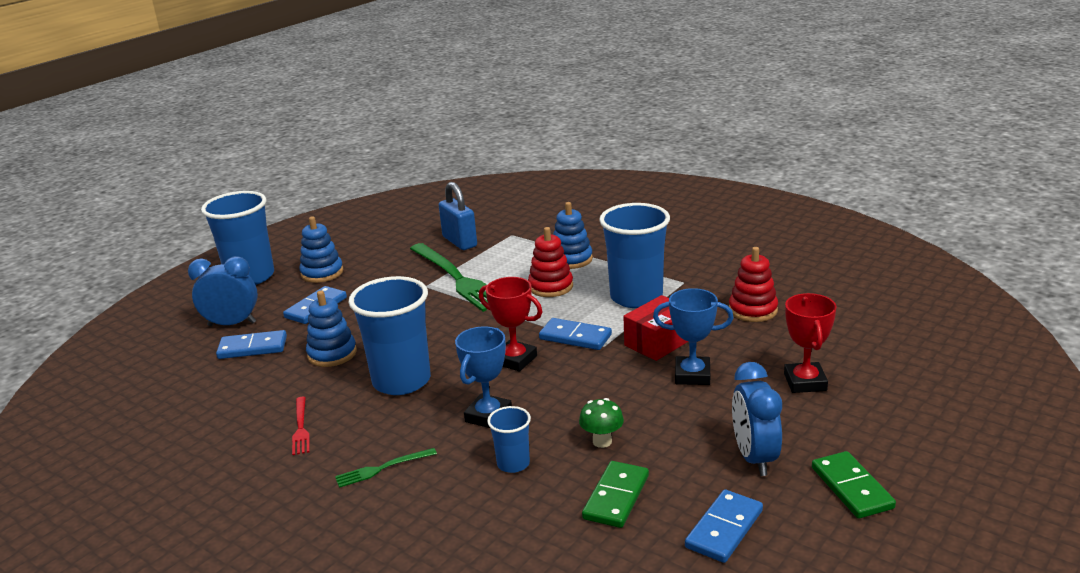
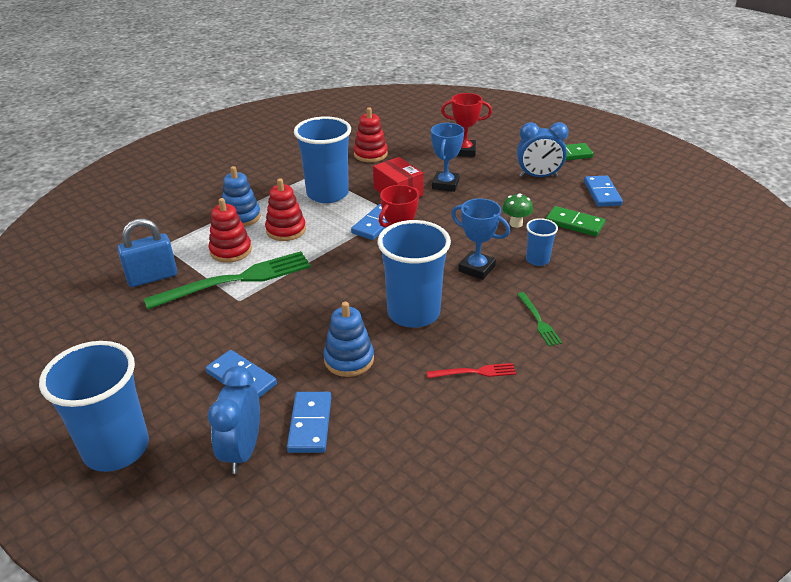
camera: 85 degrees left, 10 degrees up
blue stacking toy [299,216,343,283] -> none
blue domino [685,490,763,563] -> blue domino turned 45 degrees clockwise [584,176,623,207]
none -> red stacking toy [208,198,252,263]

